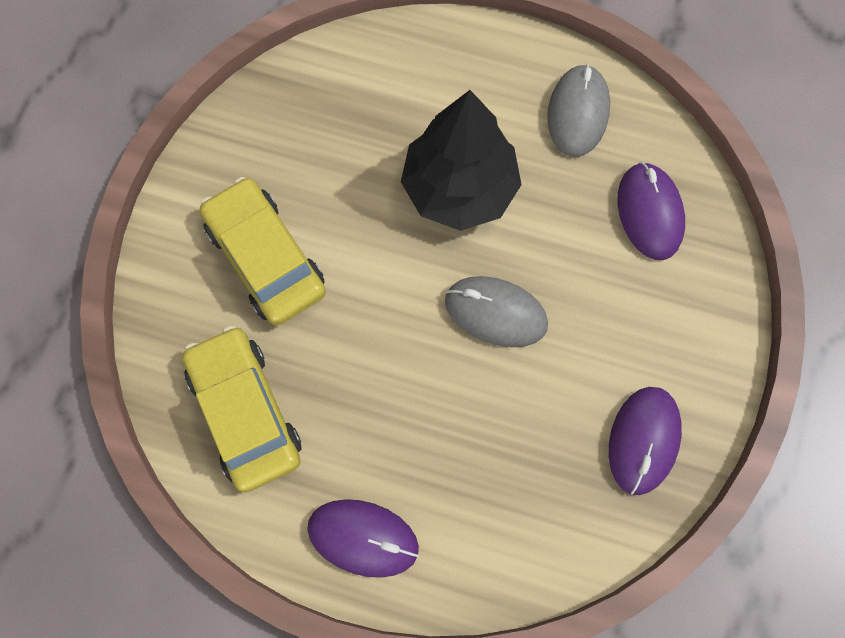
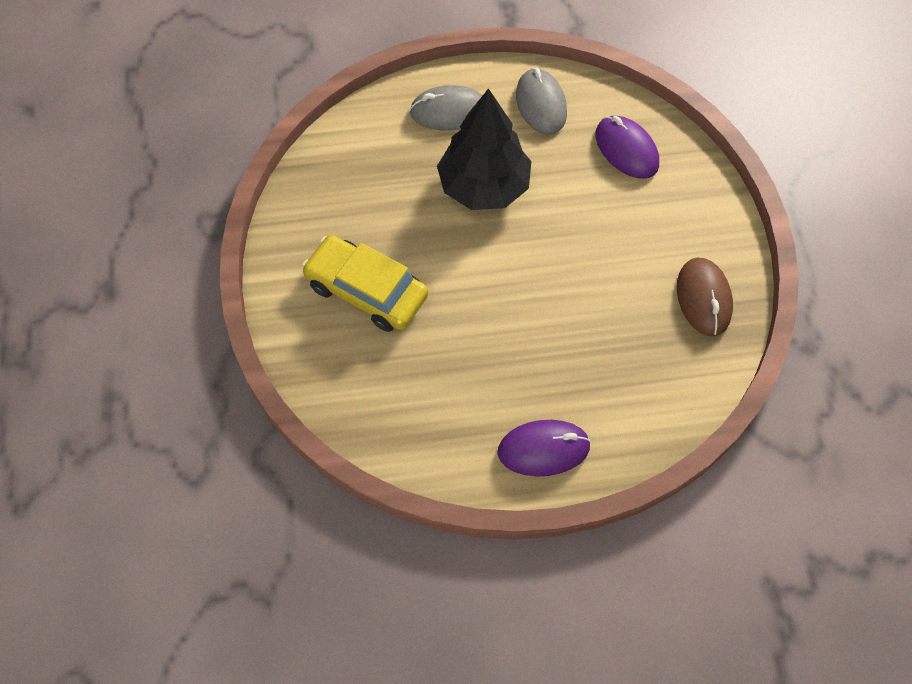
camera: 25 degrees left, 10 degrees down
yellow car [182,326,301,492] -> none
grey mouse [445,276,548,347] -> grey mouse moved to [409,85,482,131]
purple mouse [609,387,682,495] -> brown mouse [677,258,733,336]

